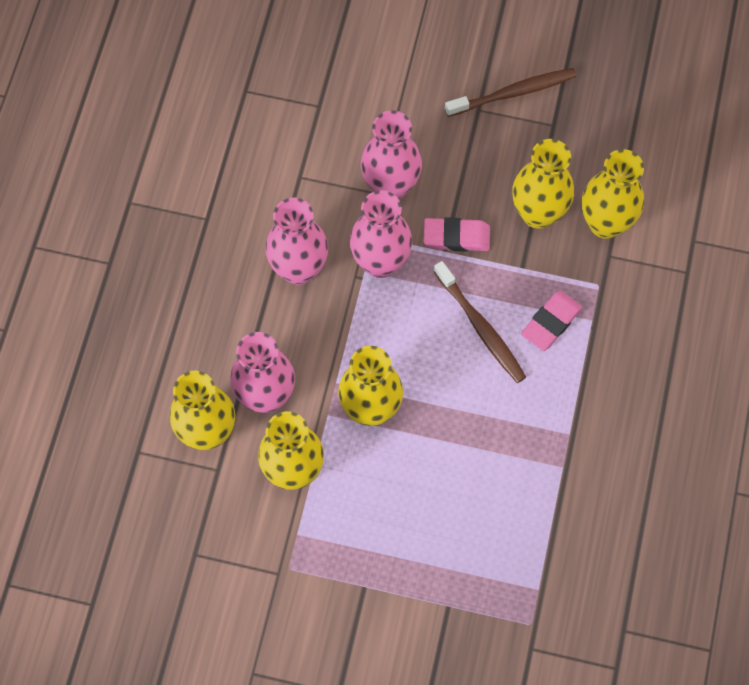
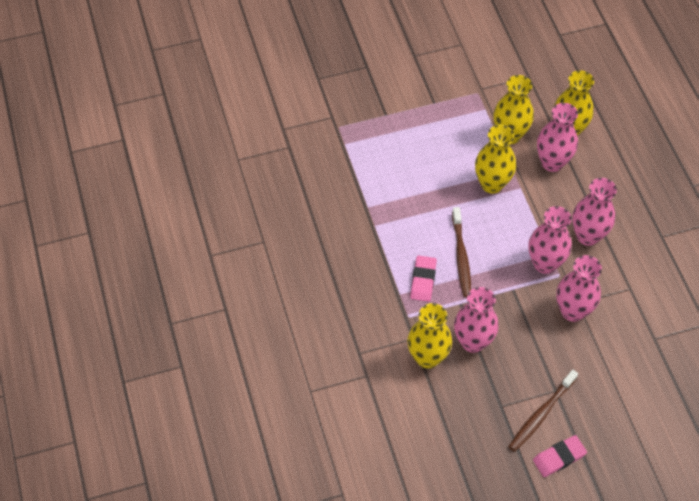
camera: 150 degrees right, 10 degrees down
pink eraser [423,217,490,252] -> pink eraser moved to [533,435,587,477]
brown toothbrush [433,261,526,383] -> brown toothbrush turned 120 degrees counterclockwise [452,207,471,297]
yellow vase [512,139,574,229] -> pink vase [454,287,499,353]

